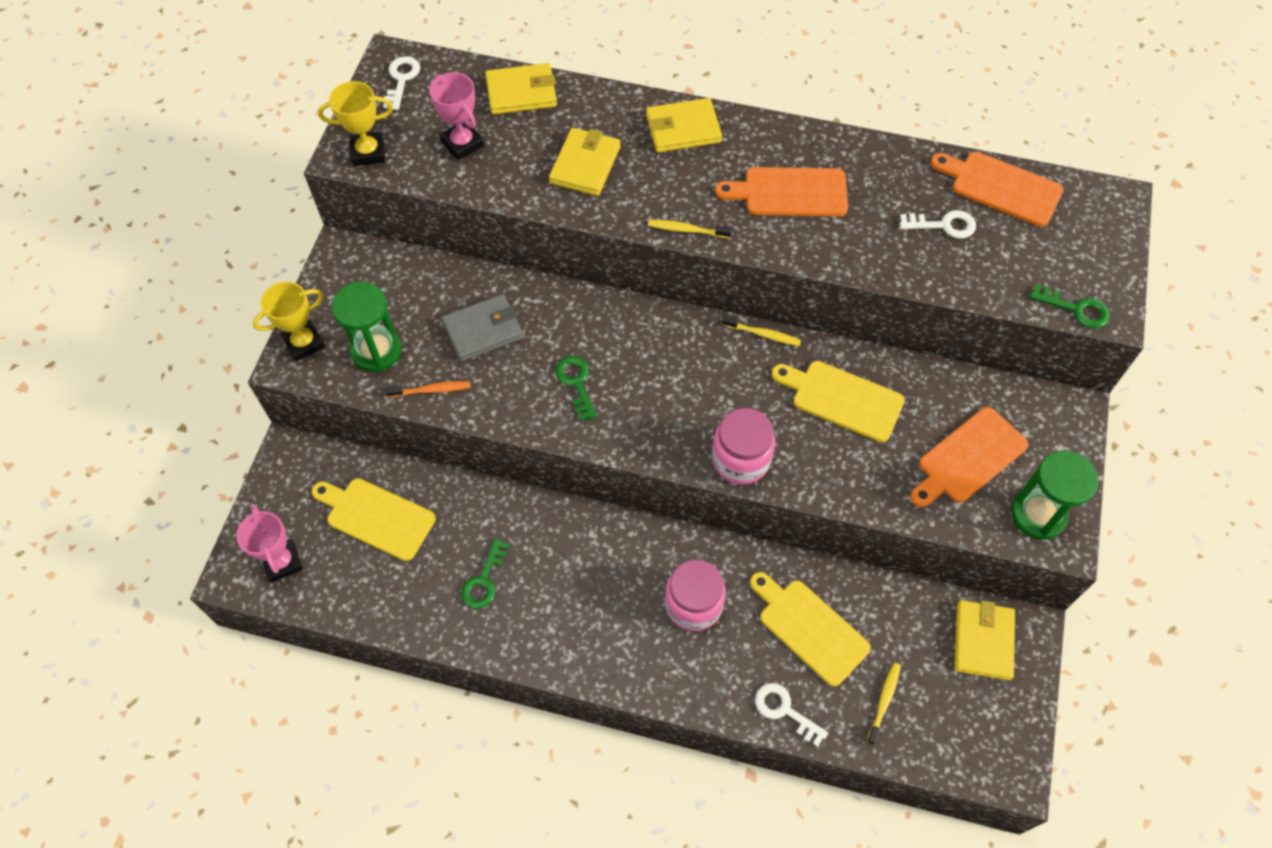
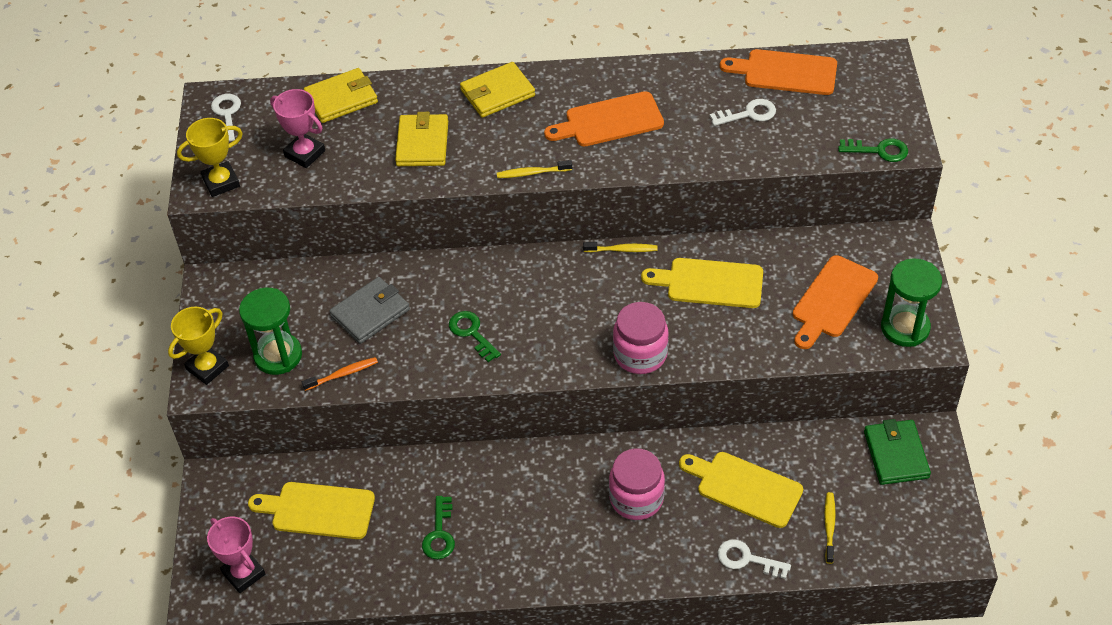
camera: 15 degrees left, 10 degrees down
yellow wallet [954,600,1015,680] -> green wallet [864,419,931,485]

